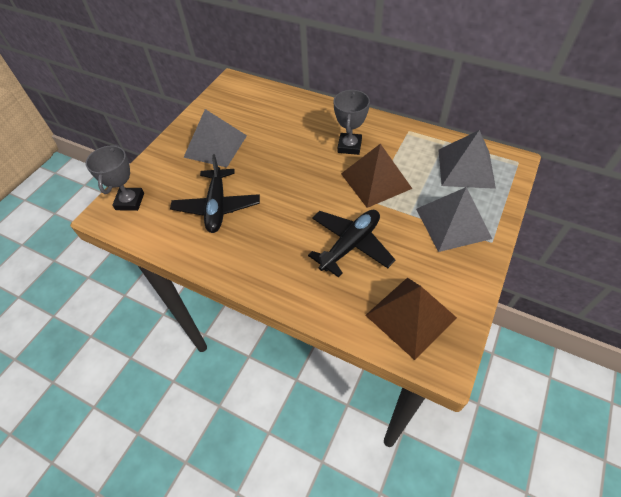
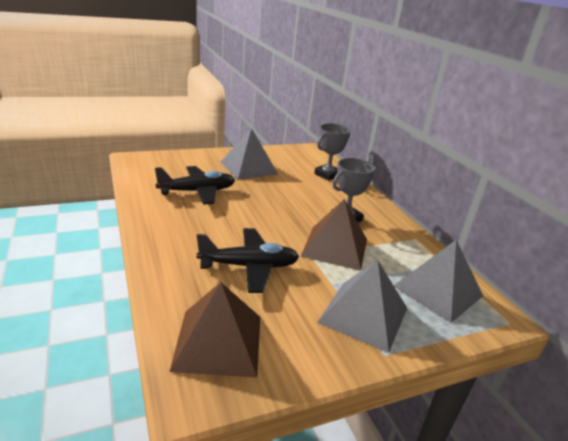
camera: 35 degrees right, 25 degrees down
grey trophy [86,144,144,211] -> grey trophy moved to [314,124,351,181]
black plane [170,154,260,233] -> black plane turned 150 degrees counterclockwise [155,166,235,205]

